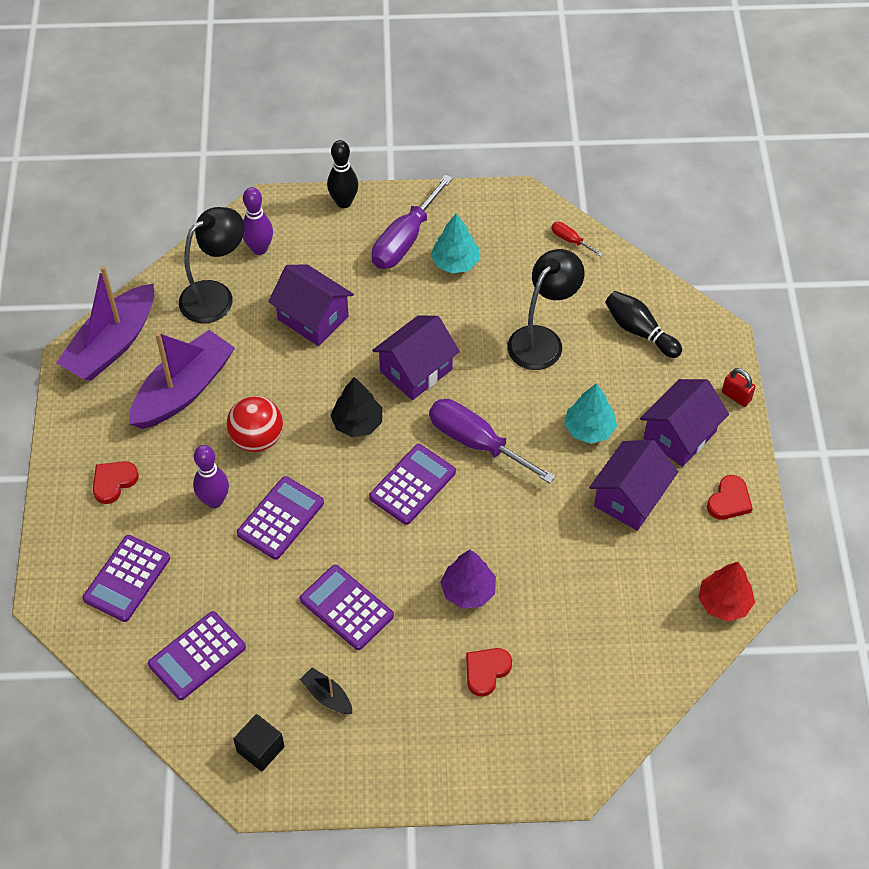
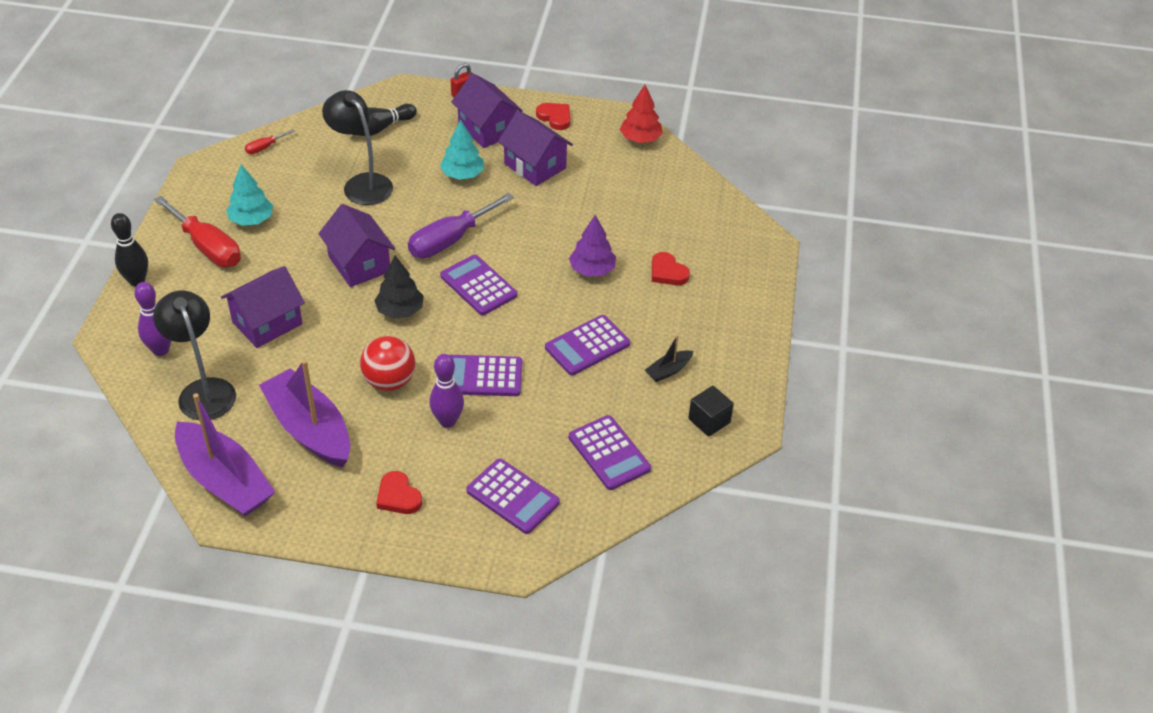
camera: 80 degrees left, 10 degrees down
purple calculator [237,476,324,560] -> purple calculator turned 45 degrees counterclockwise [449,355,522,396]
purple screwdriver [372,174,453,269] -> red screwdriver [154,196,241,267]

